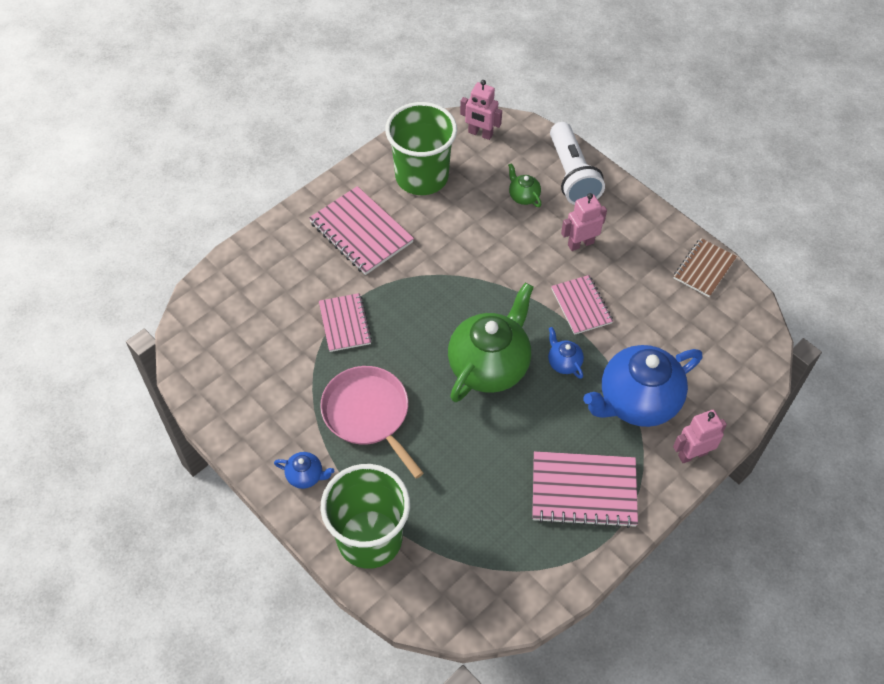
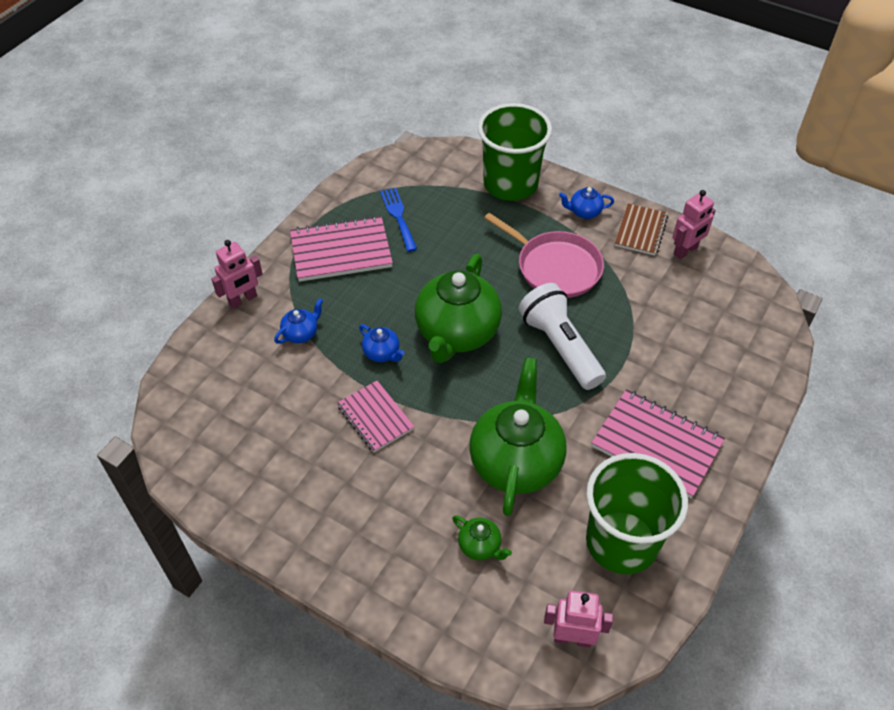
camera: 165 degrees right, 5 degrees down
pink notebook [319,293,372,352] -> none
white flashlight [550,122,605,205] -> white flashlight moved to [519,283,606,390]
pink robot [561,193,607,251] -> pink robot moved to [673,190,716,259]
blue teapot [583,345,702,427] -> blue teapot [274,298,323,344], size x0.43
brown notebook [674,238,737,297] -> brown notebook moved to [614,203,668,256]
none -> blue fork [380,188,417,252]
none -> green teapot [469,357,566,516]

